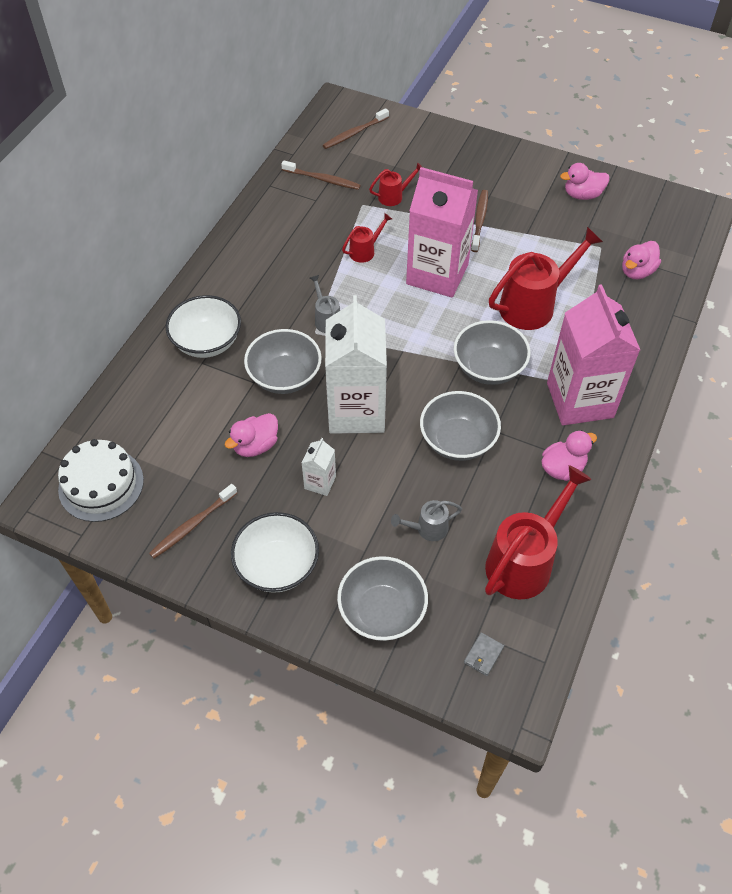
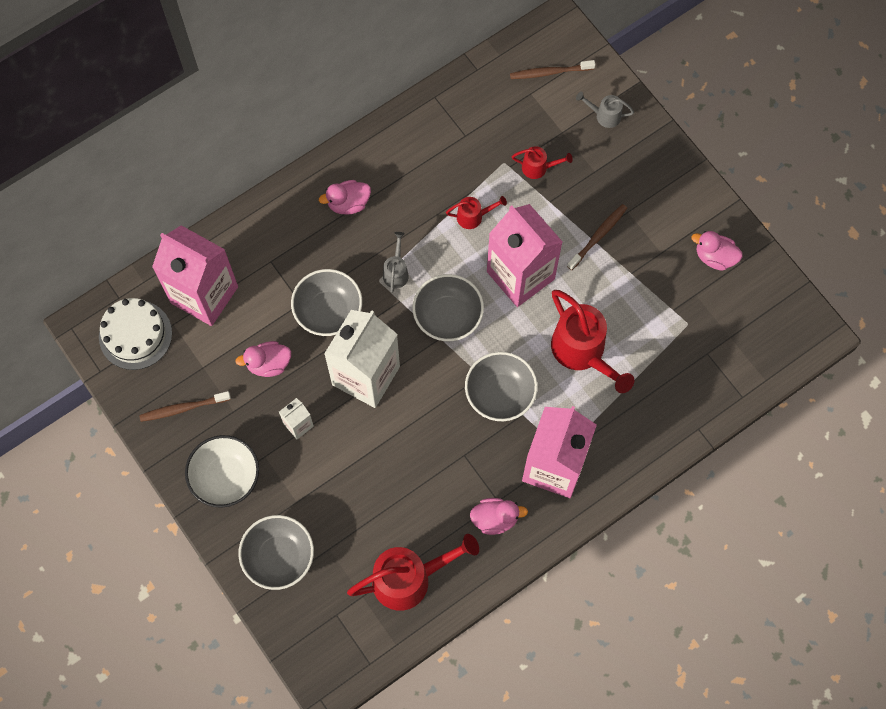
camera: 30 degrees right, 15 degrees up
white bowl [165,295,241,358] -> none
brown toothbrush [281,160,361,190] -> none
grey watering can [391,500,462,541] -> grey watering can moved to [576,92,634,128]
grey bowl [420,391,501,461] -> grey bowl moved to [412,274,484,341]
grey wallet [464,633,504,676] -> none
red watering can [489,227,603,330] -> red watering can turned 60 degrees clockwise [551,290,634,393]
pink duck [622,241,661,279] -> pink duck moved to [319,180,371,215]
none -> pink carton [152,225,238,326]

